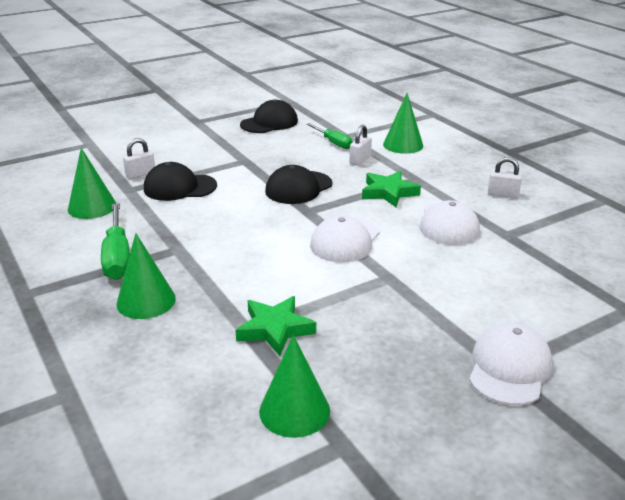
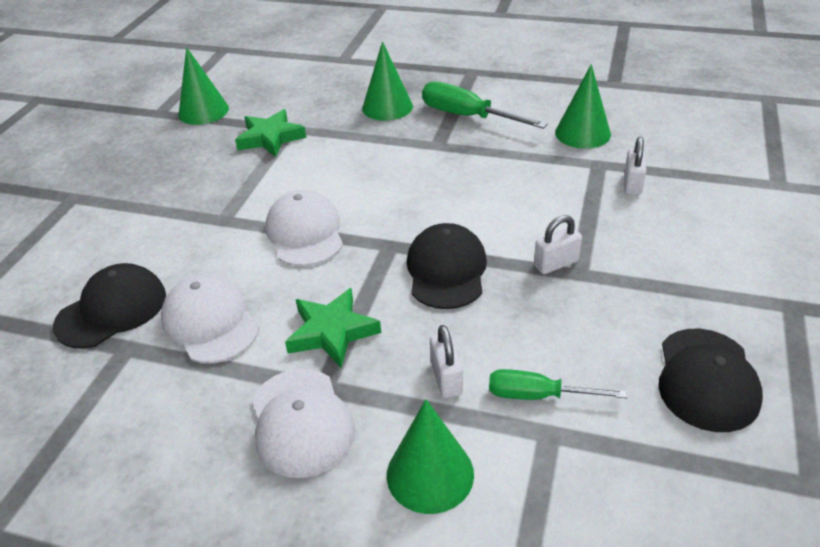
camera: 140 degrees right, 10 degrees up
black cap [144,162,217,201] -> black cap moved to [53,263,166,349]
white cap [469,323,553,405] -> white cap moved to [252,369,355,478]
white padlock [488,157,522,198] -> white padlock moved to [534,215,582,274]

